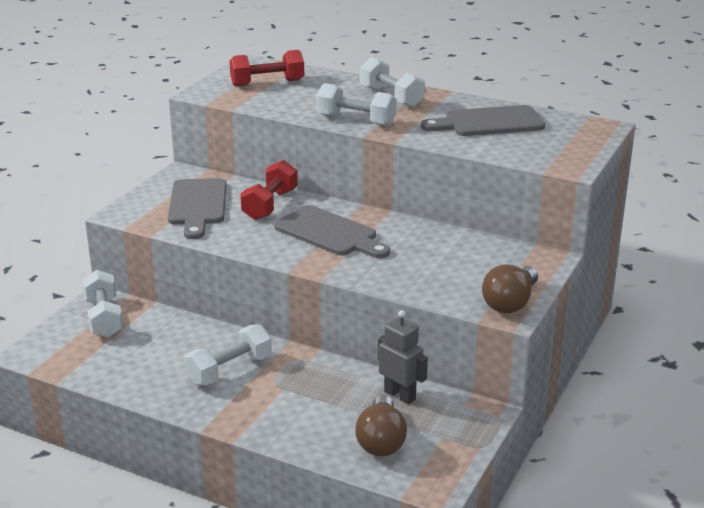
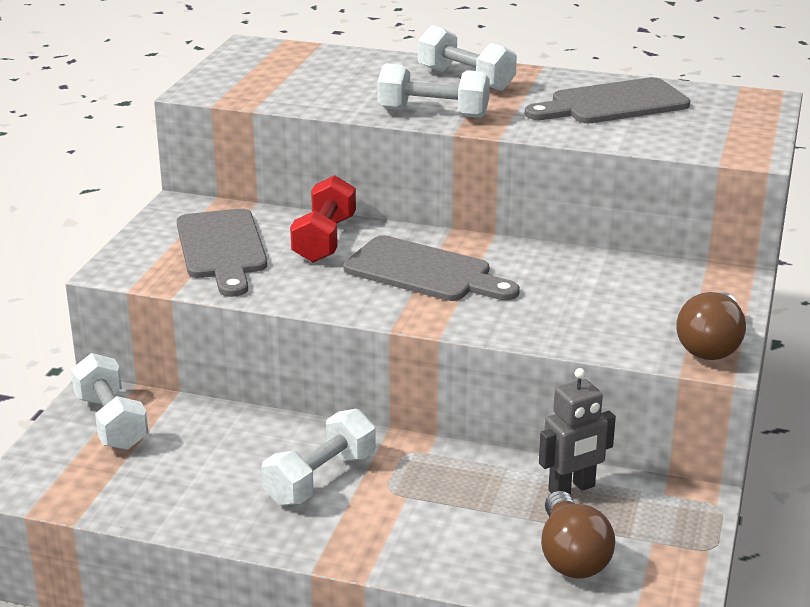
camera: 10 degrees left, 0 degrees up
red dumbbell [230,50,304,87] -> none
grey robot [378,310,428,405] -> grey robot turned 120 degrees clockwise [539,368,616,494]

